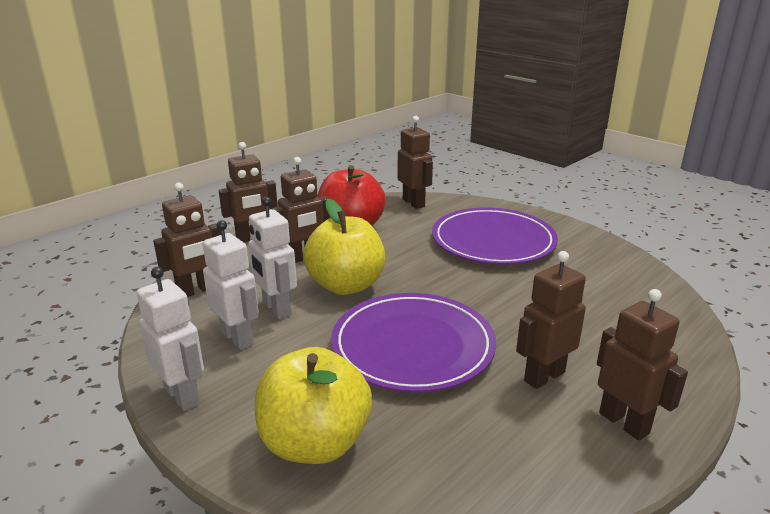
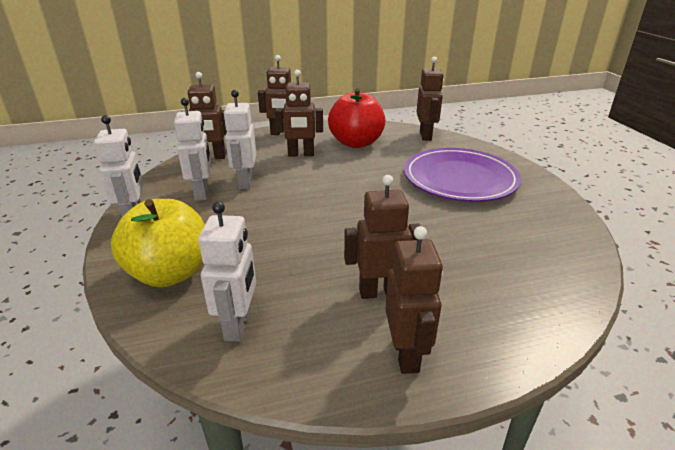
camera: 30 degrees right, 5 degrees up
yellow apple [303,199,385,295] -> none
purple plate [331,293,496,393] -> none
none -> white robot [198,201,256,342]

